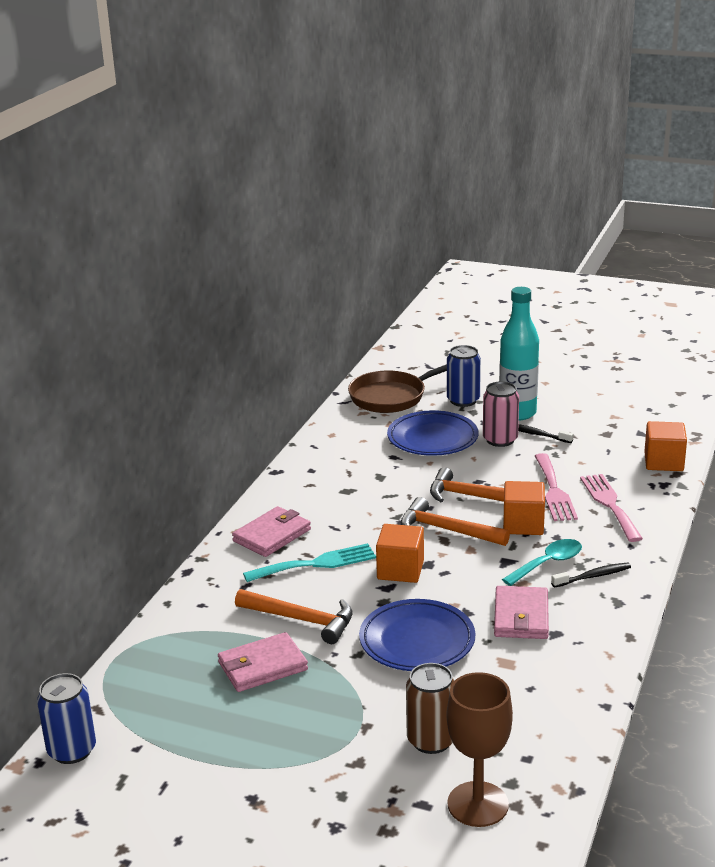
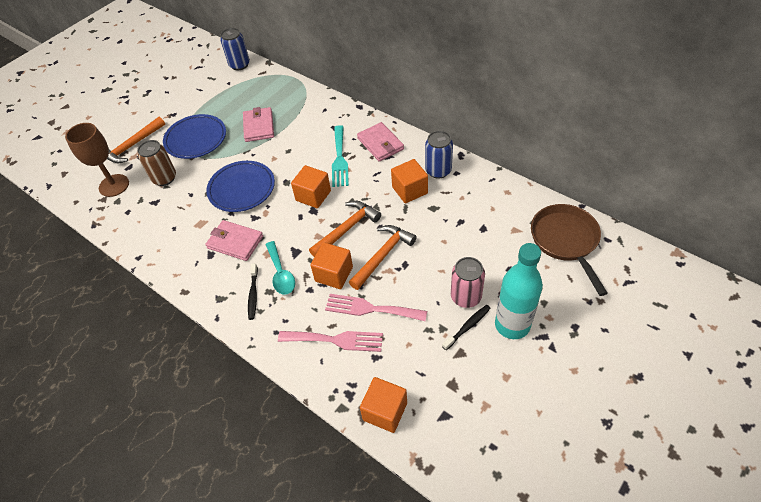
camera: 110 degrees right, 25 degrees up
orange hammer [235,589,353,644] -> orange hammer moved to [107,117,165,163]
blue plate [387,410,478,456] -> blue plate moved to [163,114,226,159]
blue can [447,345,481,407] -> blue can moved to [425,131,453,179]
none -> orange cube [391,159,428,203]

